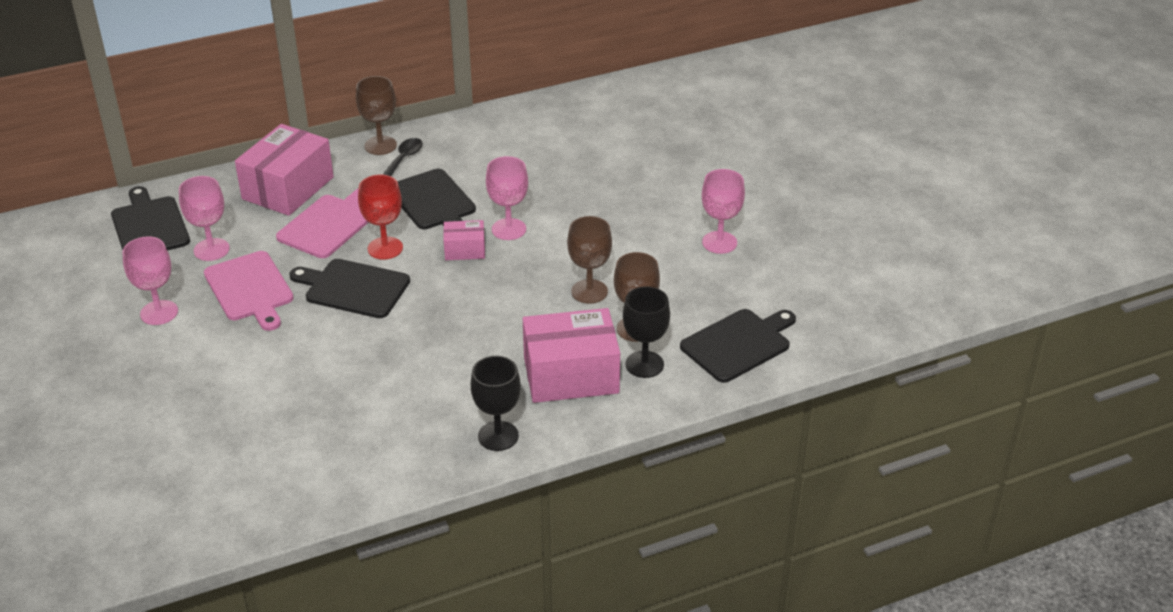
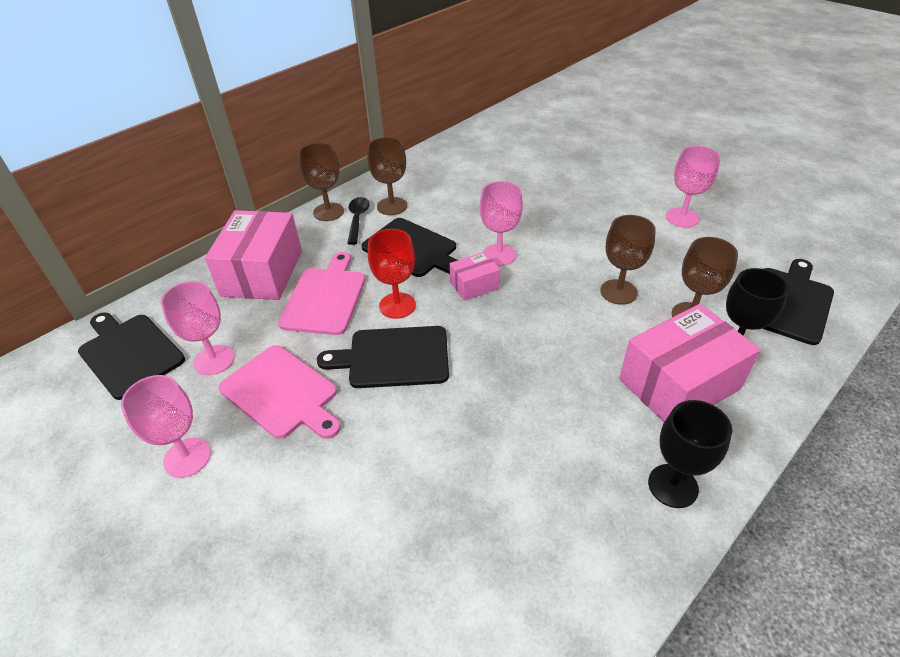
camera: 20 degrees left, 5 degrees up
none -> brown goblet [367,137,407,215]

